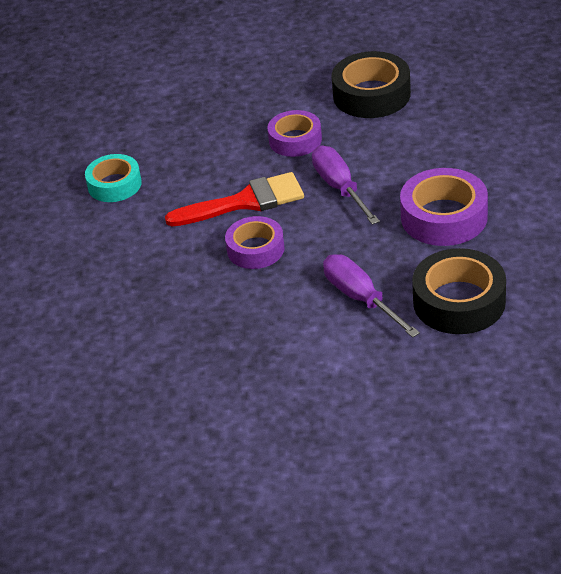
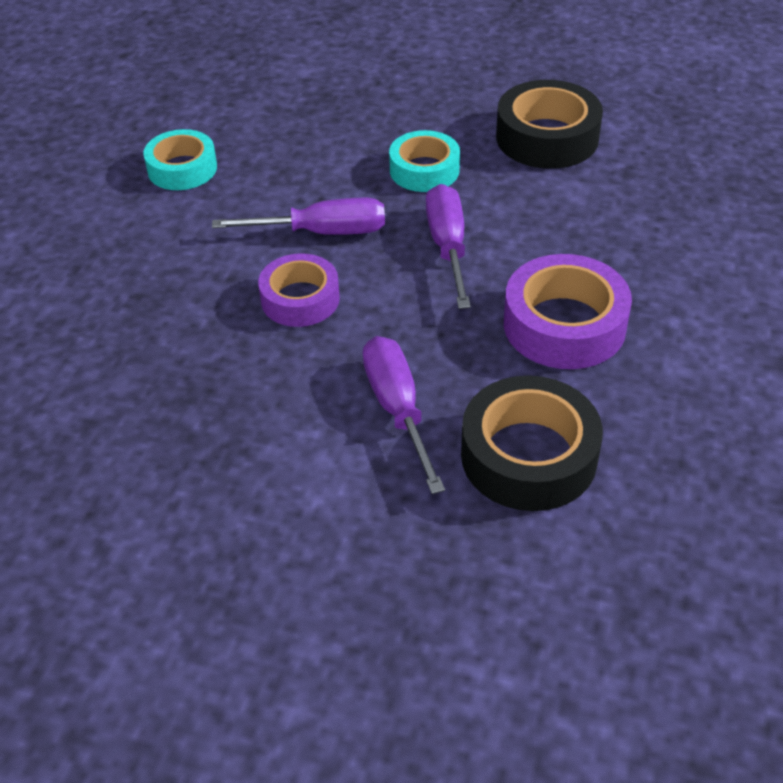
camera: 15 degrees right, 5 degrees up
red brush [165,172,304,227] -> purple screwdriver [212,198,385,235]
purple tape [267,110,322,157] -> turquoise tape [389,130,460,192]

